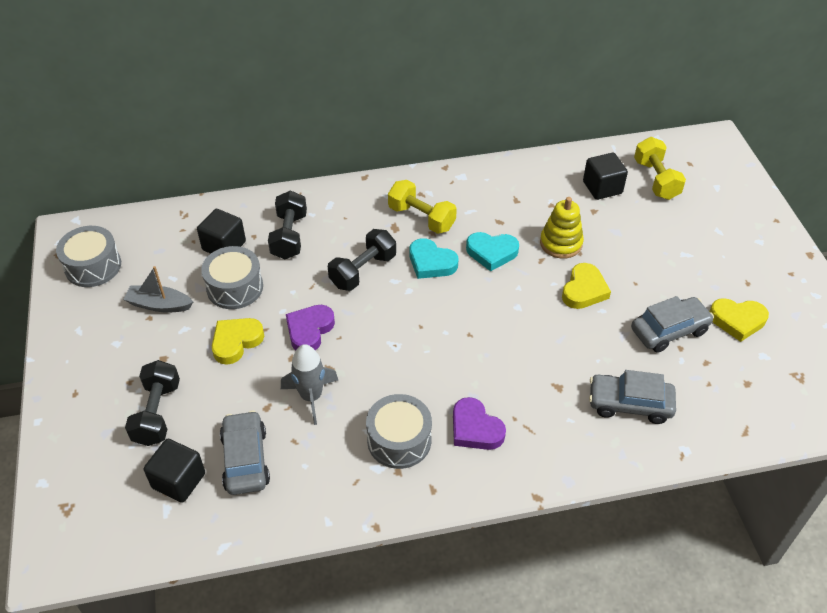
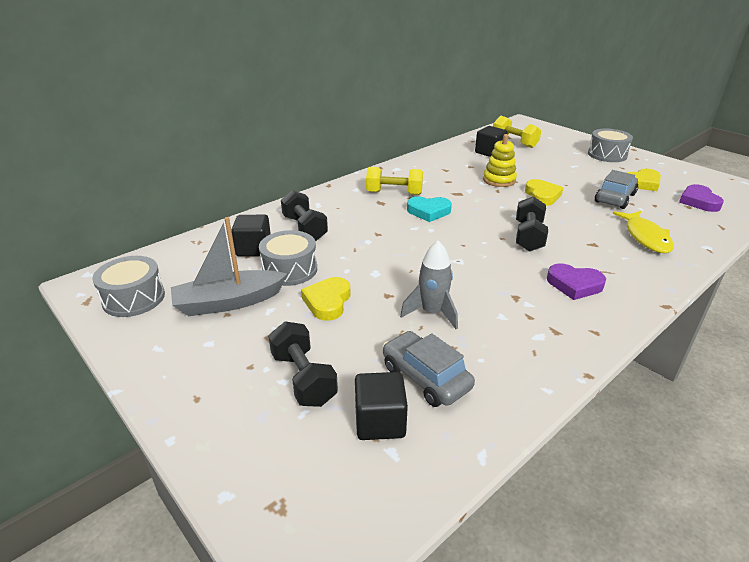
camera: 30 degrees left, 15 degrees down
grey boat [123,266,193,312] -> grey boat [171,217,287,316], size x1.55
purple heart [286,305,335,350] -> purple heart moved to [679,184,724,212]
black dumbbell [328,229,396,291] -> black dumbbell moved to [516,196,548,252]
grey drum [366,394,432,469] -> grey drum moved to [588,129,633,162]
turquoise heart [466,232,519,271] -> none
grey car [589,370,676,424] -> yellow fish [613,211,674,253]

